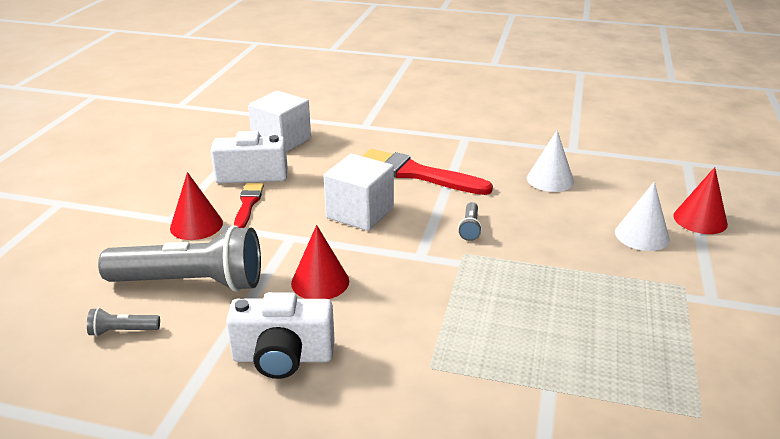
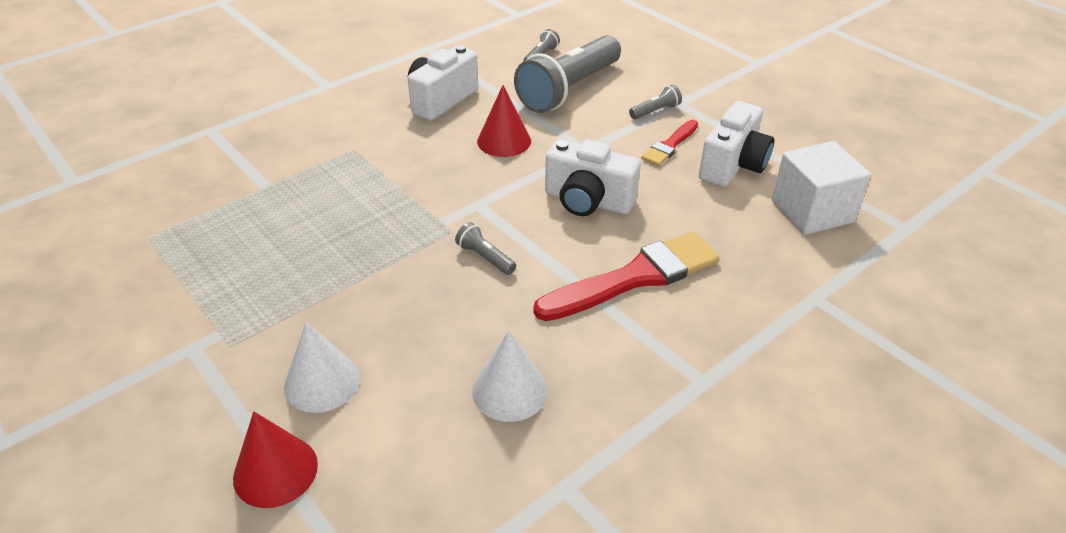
camera: 125 degrees right, 10 degrees up
red cone [170,172,223,240] -> grey flashlight [629,85,682,119]
red brush [234,183,264,228] -> red brush turned 90 degrees clockwise [641,120,698,166]
white cube [324,154,394,231] -> white camera [545,139,641,216]

